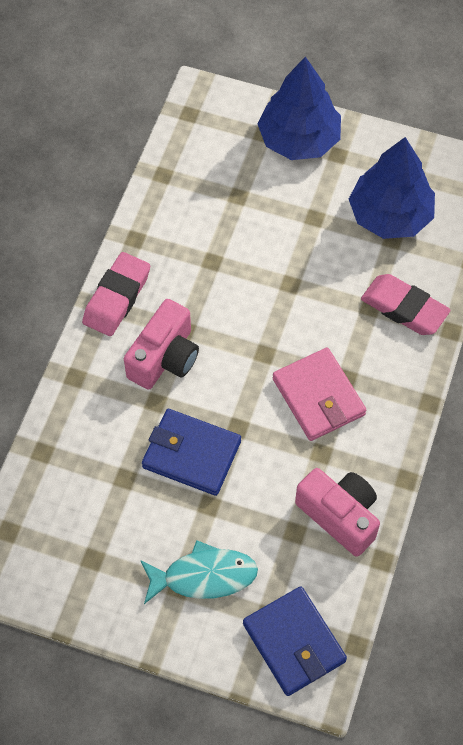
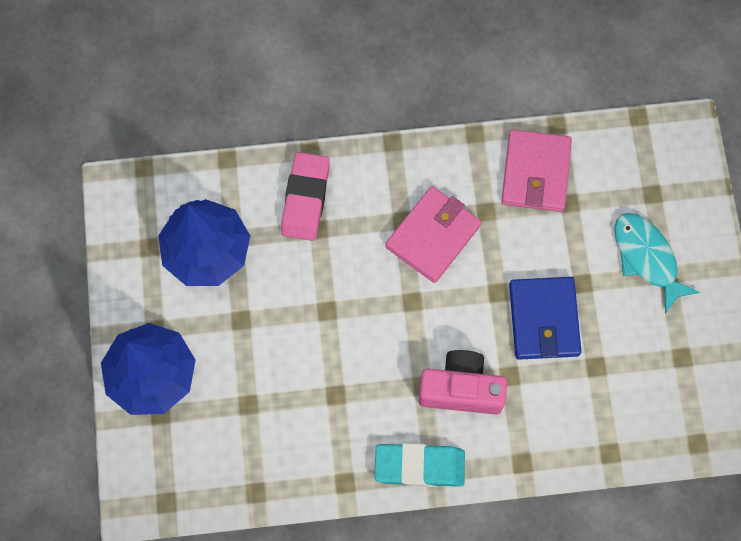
camera: 115 degrees left, 10 degrees up
pink eraser [82,252,150,336] -> turquoise eraser [374,443,465,487]
blue wallet [243,586,347,696] -> none
pink camera [295,468,380,557] -> pink wallet [501,129,572,212]

